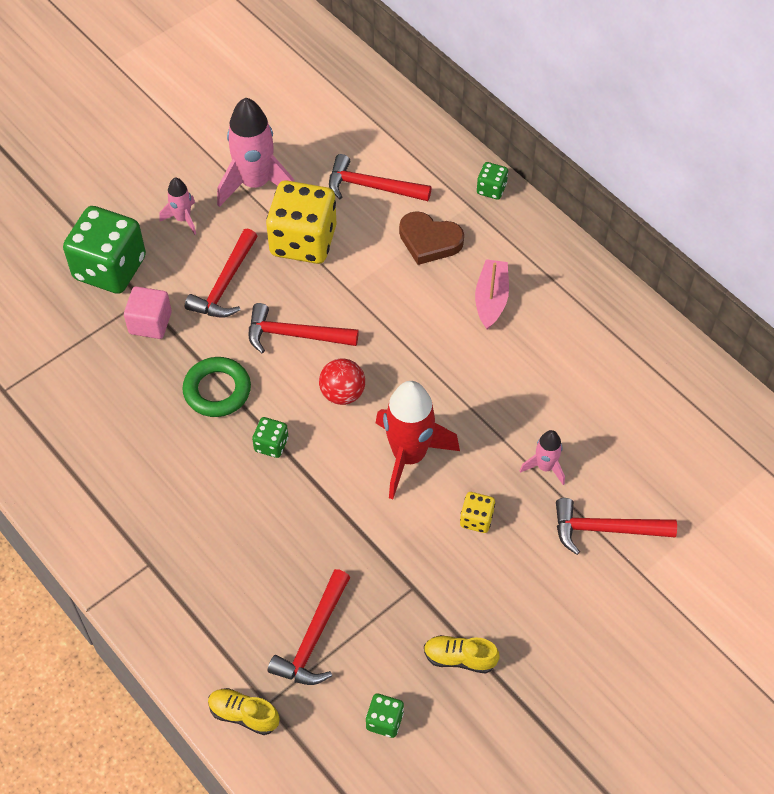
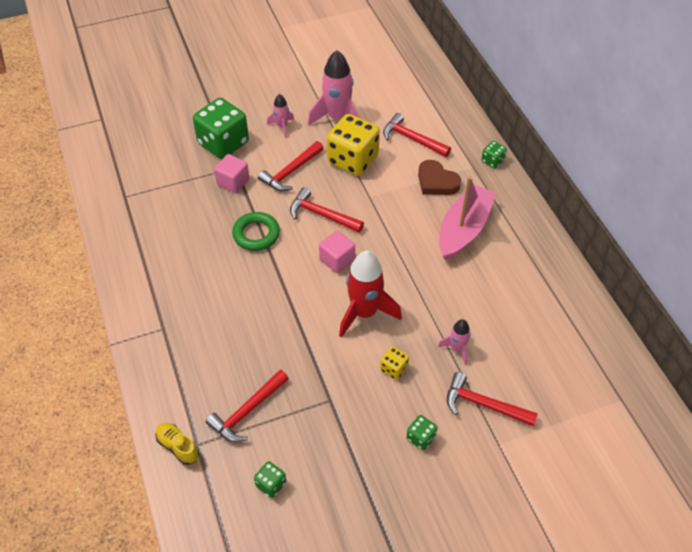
camera: 20 degrees right, 5 degrees down
green dice [252,417,288,458] -> green dice moved to [407,415,438,450]
red ball [319,359,365,405] -> pink cube [319,231,355,273]
yellow shoe [424,635,500,674] -> none
pink boat [475,259,509,329] -> pink boat [439,176,496,260], size x1.66

